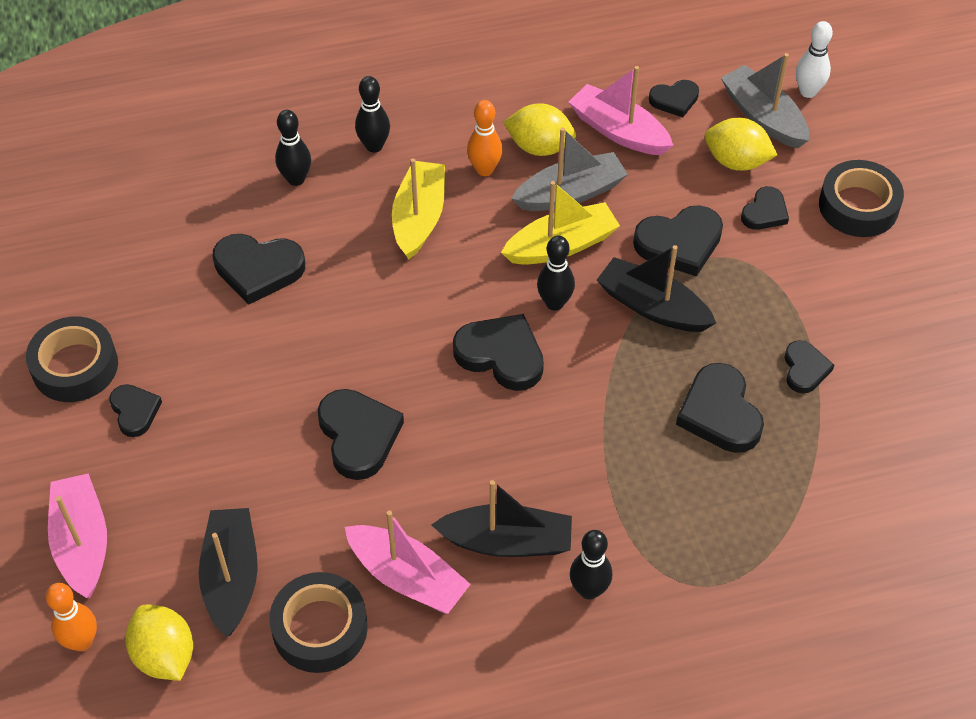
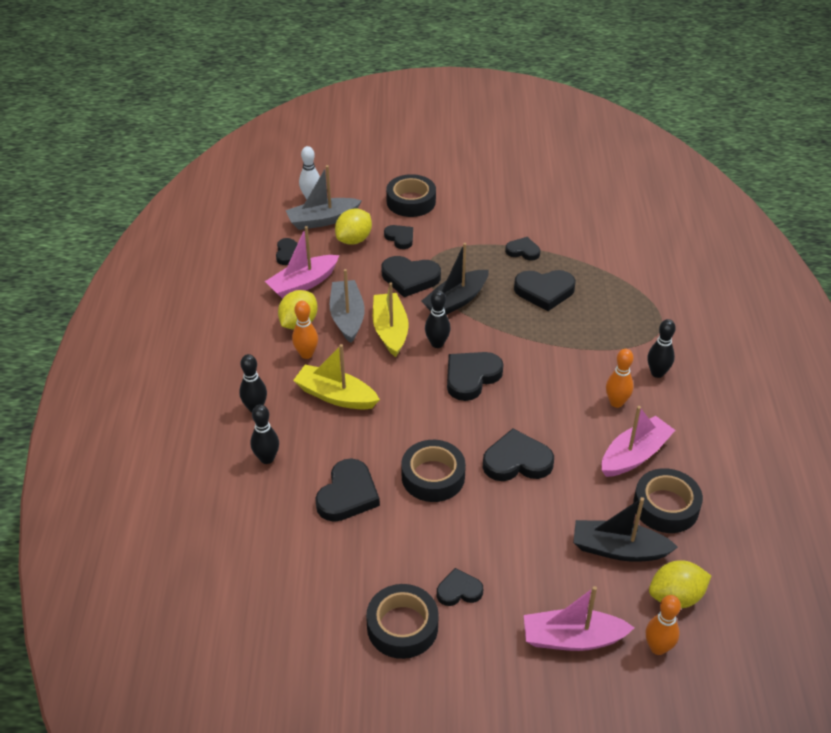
camera: 75 degrees left, 10 degrees down
black boat [432,480,572,557] -> orange bowling pin [606,349,634,408]
black heart [633,205,723,277] -> black heart turned 105 degrees clockwise [382,256,441,297]
none -> black tape [401,440,466,502]

